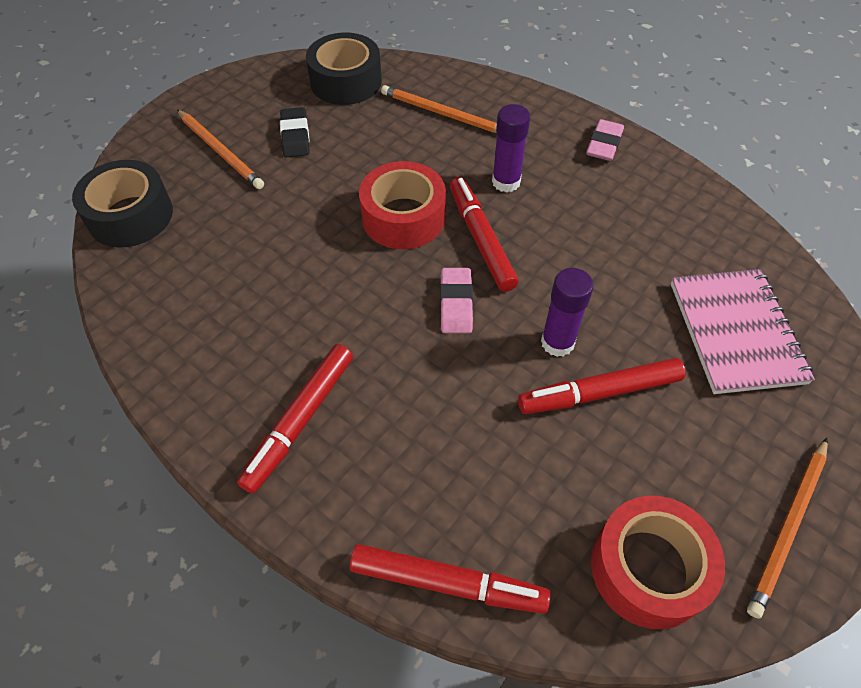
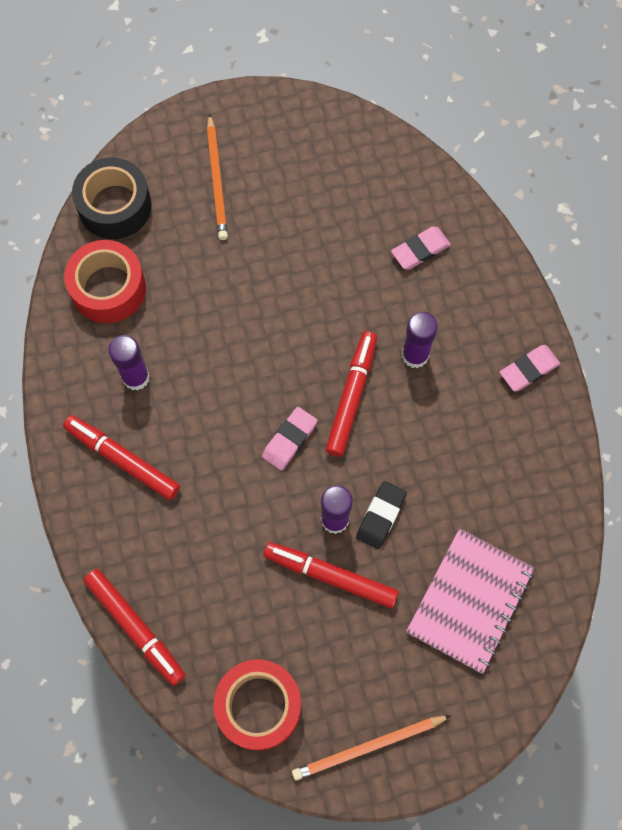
camera: 35 degrees right, 15 degrees up
red marker [237,344,353,493] -> red marker turned 60 degrees clockwise [63,415,180,500]
black eraser [280,107,310,157] -> black eraser moved to [356,481,407,549]
black tape [306,33,382,105] -> none
red tape [359,161,446,249] -> red tape moved to [64,240,146,323]
orange pencil [381,85,497,133] -> pink eraser [391,226,451,270]
none -> purple glue stick [108,335,150,391]

